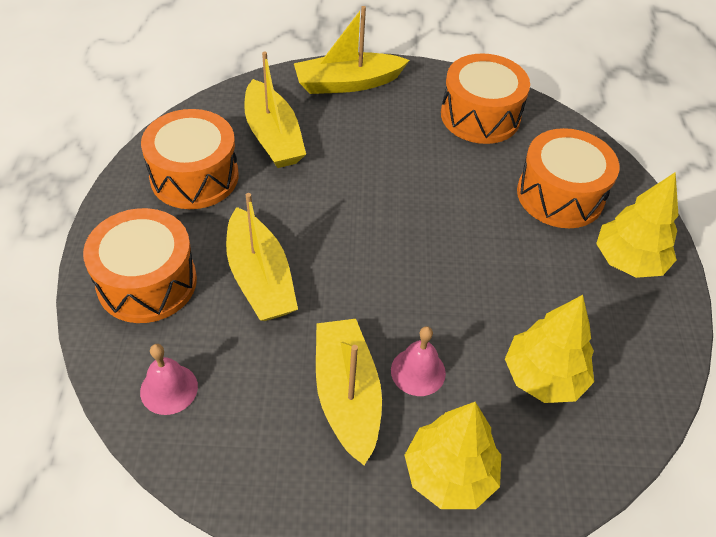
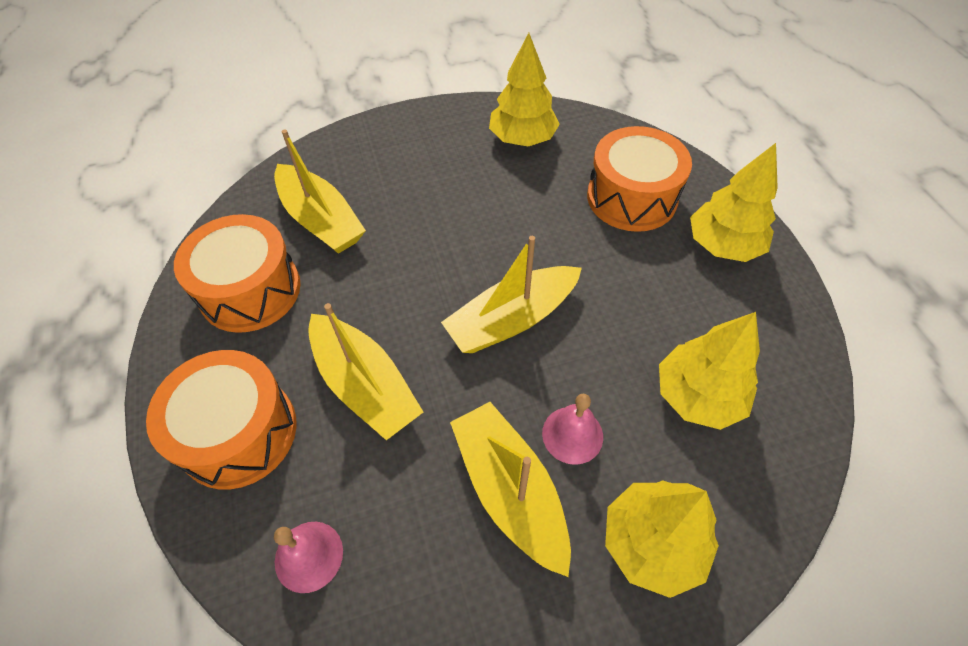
camera: 15 degrees left, 5 degrees up
yellow boat [294,6,410,94] -> yellow boat moved to [441,236,582,353]
orange drum [441,53,530,144] -> yellow tree [489,33,560,146]

